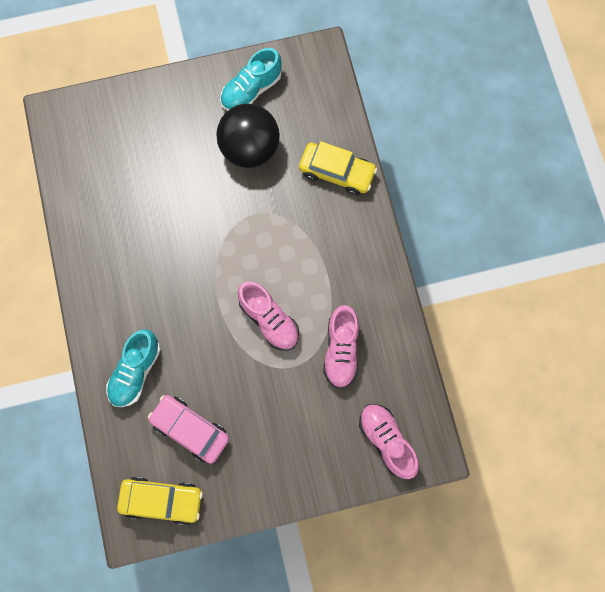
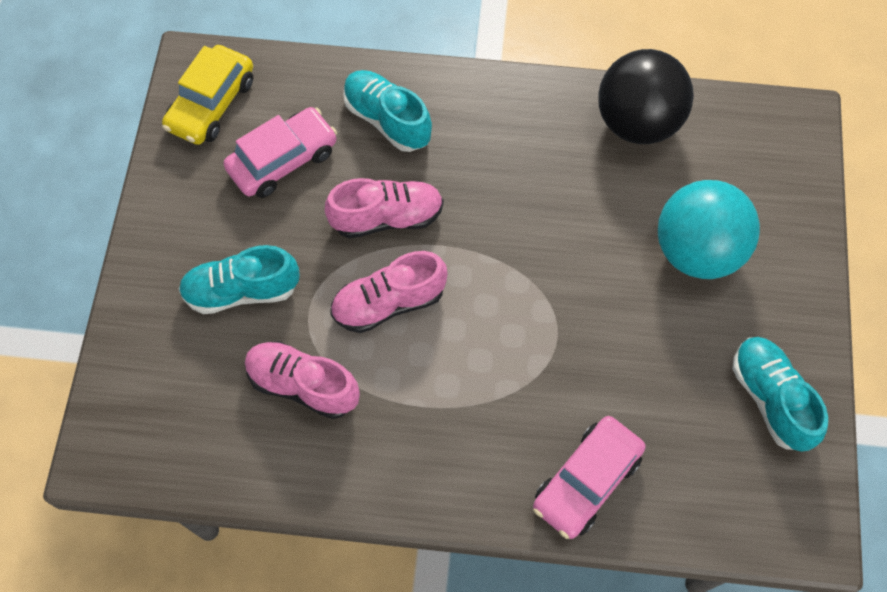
camera: 110 degrees right, 10 degrees down
black ball [216,104,280,168] -> black ball moved to [598,49,694,144]
yellow car [299,141,377,196] -> pink car [533,416,646,539]
pink shoe [359,404,419,479] -> pink shoe moved to [325,178,443,238]
none -> turquoise shoe [179,245,300,314]
none -> turquoise ball [658,180,760,279]

